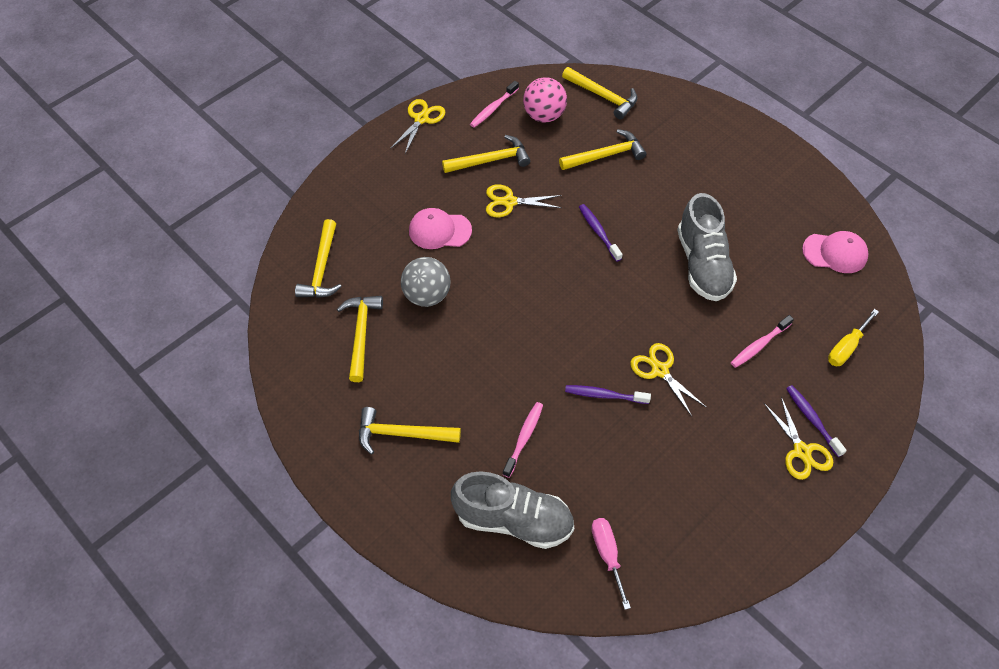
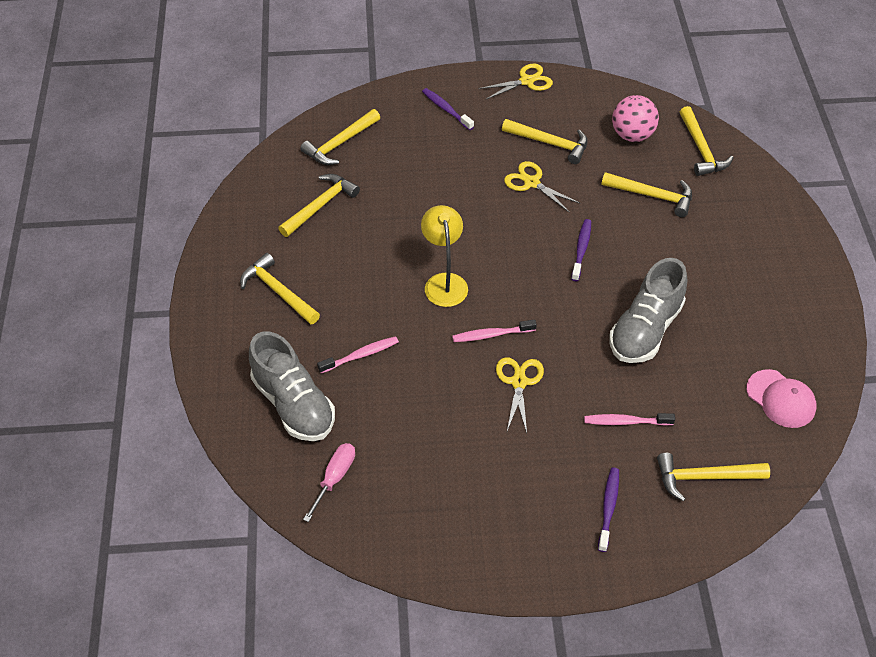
camera: 40 degrees right, 5 degrees down
grey ball [401,257,451,307] -> none
pink cap [409,208,472,249] -> none
pink toothbrush [470,81,519,128] -> pink toothbrush moved to [452,320,537,342]
purple toothbrush [565,385,651,404] -> purple toothbrush moved to [422,88,474,130]
yellow scissors [764,397,833,480] -> none
yellow screwdriver [828,309,879,366] -> yellow hammer [657,453,770,501]
none -> yellow lamp [421,205,468,307]

